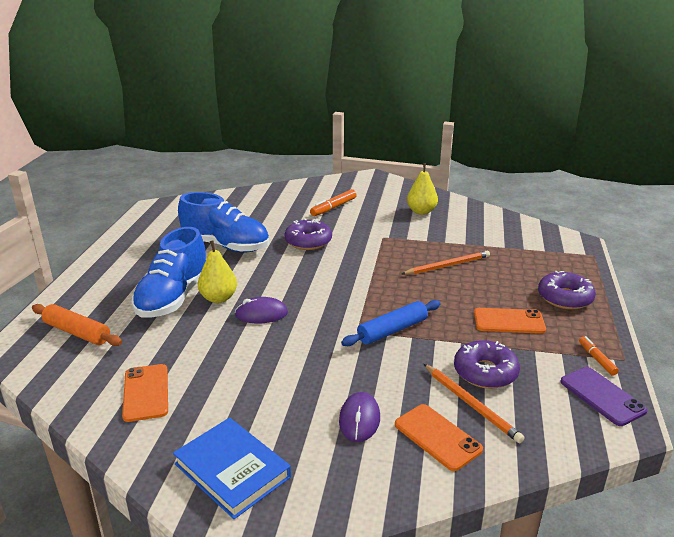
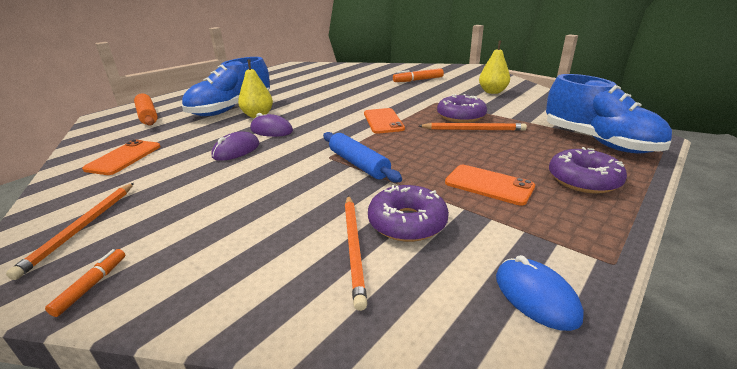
camera: 30 degrees right, 0 degrees up
blue book [173,418,291,519] -> orange pencil [6,183,134,280]
blue shoe [178,192,269,253] -> blue shoe moved to [546,74,672,153]
purple donut [285,218,332,250] -> purple donut moved to [437,94,487,123]
purple mouse [339,392,380,442] -> purple mouse moved to [212,131,259,161]
blue rolling pin [341,300,441,346] -> blue rolling pin turned 60 degrees clockwise [323,132,402,183]
orange phone [395,404,483,471] -> orange phone moved to [364,108,405,134]
purple phone [560,367,648,426] -> blue mouse [496,255,584,331]
orange marker [579,336,619,376] -> orange marker moved to [45,249,125,317]

